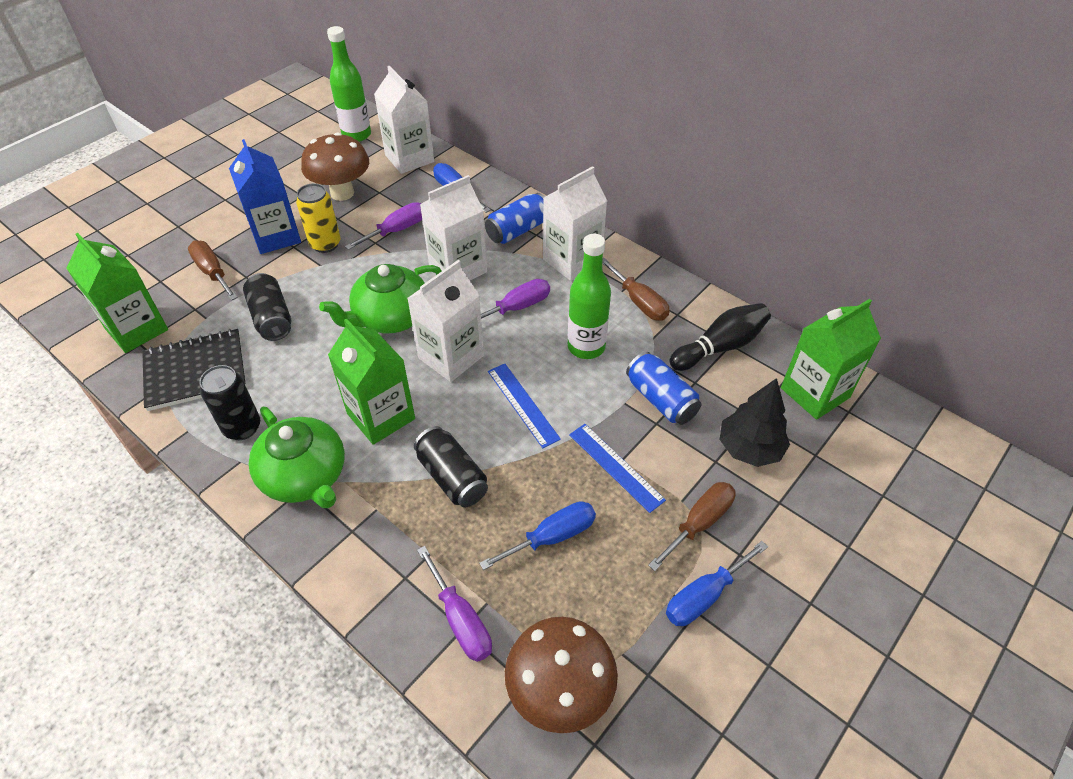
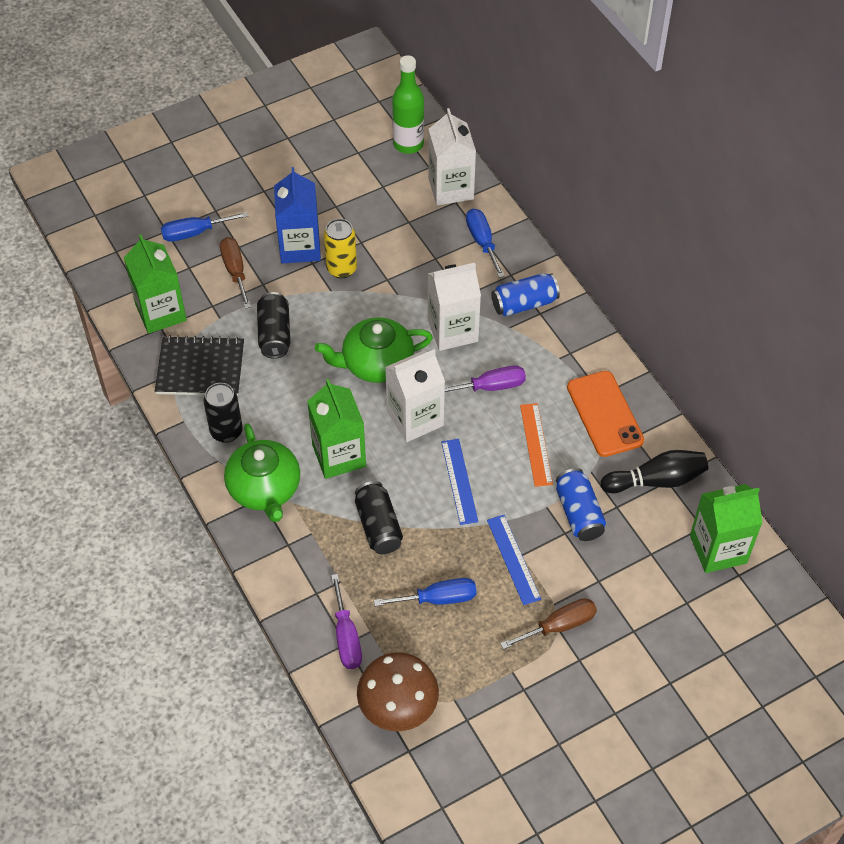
camera: 20 degrees right, 5 degrees up
brown mushroom [301,132,369,201] -> none
purple screwdriver [345,202,422,250] -> none
white carton [543,166,607,281] -> none
green bottle [568,234,611,359] -> orange ruler [520,403,553,487]
brown screwdriver [602,258,670,321] -> orange phone [567,371,644,457]
blue screwdriver [666,541,768,626] -> blue screwdriver moved to [161,212,248,242]
black tree [719,378,790,467] -> none

